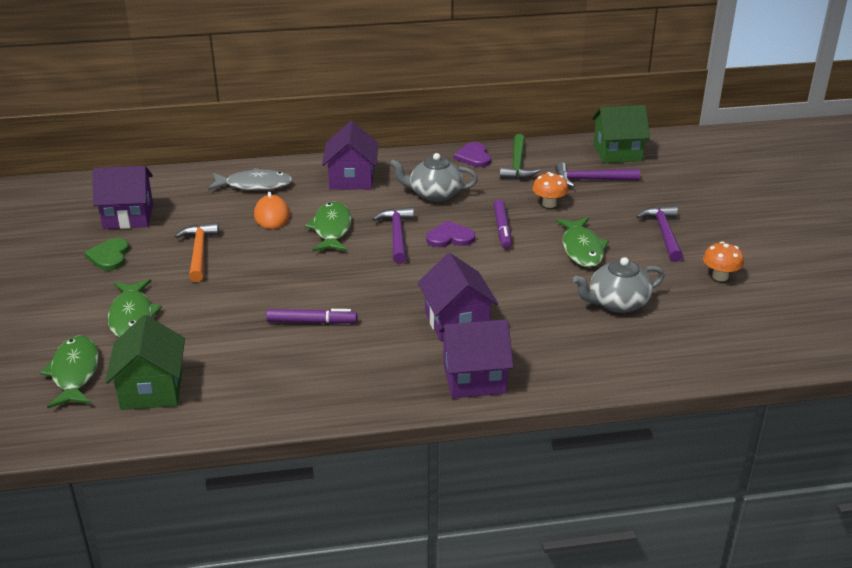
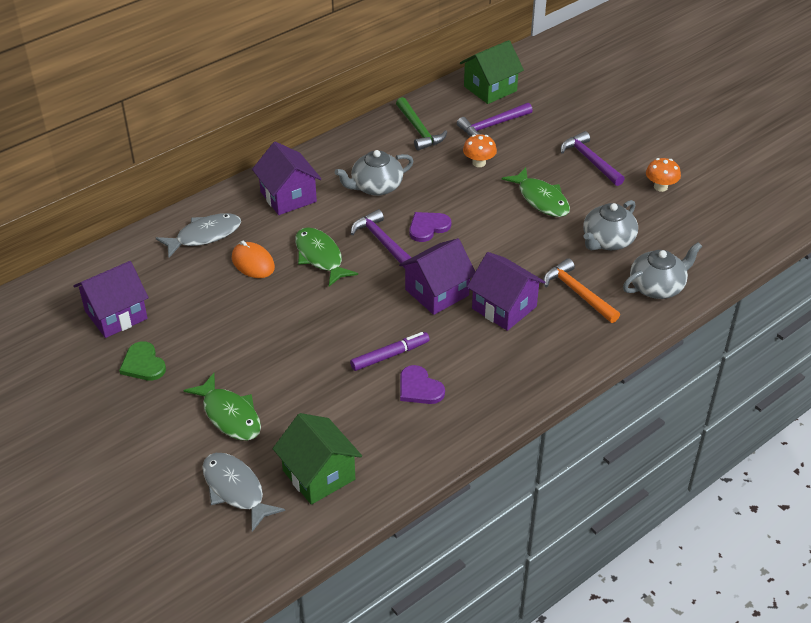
camera: 30 degrees left, 10 degrees up
green fish [40,336,99,408] -> grey fish [202,453,285,532]
orange hammer [175,222,219,282] -> orange hammer moved to [543,258,620,323]
purple house [439,319,514,398] -> purple house moved to [399,238,475,315]
purple heart [454,142,491,167] -> purple heart moved to [400,365,445,404]
purple marker [494,199,512,249] -> none
none -> grey teapot [623,242,702,299]

